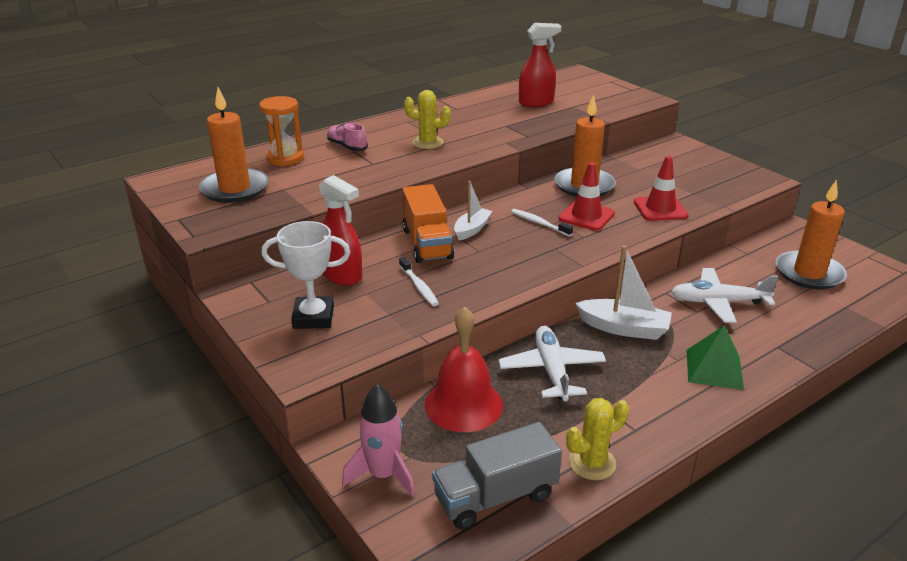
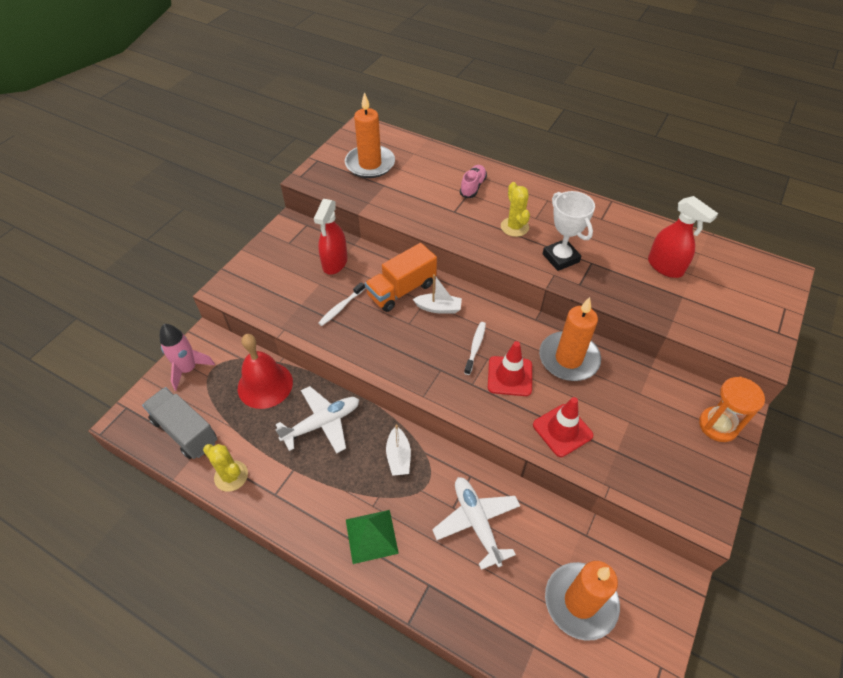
camera: 65 degrees right, 20 degrees up
orange hourglass [259,96,304,166] -> orange hourglass moved to [699,377,765,442]
white trophy [261,221,350,329] -> white trophy moved to [542,191,595,271]
white boat [575,245,672,340] -> white boat [386,424,411,476], size x0.66

